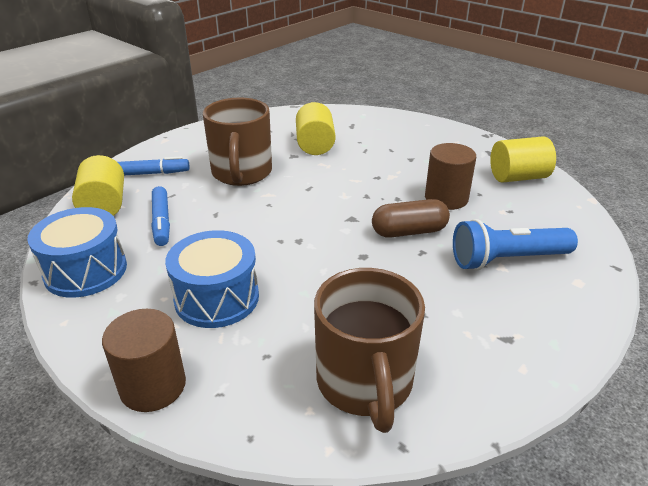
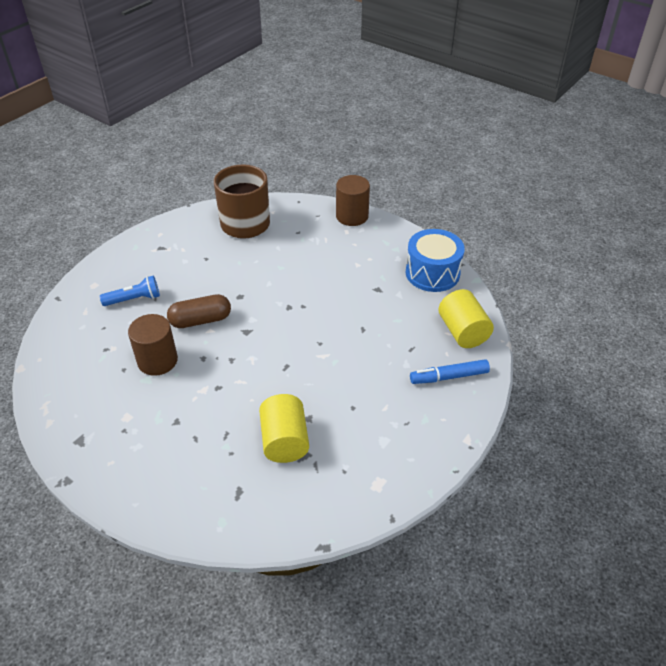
camera: 175 degrees right, 10 degrees up
blue marker [151,186,170,246] -> none
blue drum [165,230,259,328] -> none
brown mug [203,97,272,186] -> none
blue flashlight [453,219,578,270] -> blue flashlight [100,276,160,306], size x0.64
yellow cylinder [490,136,556,183] -> none

